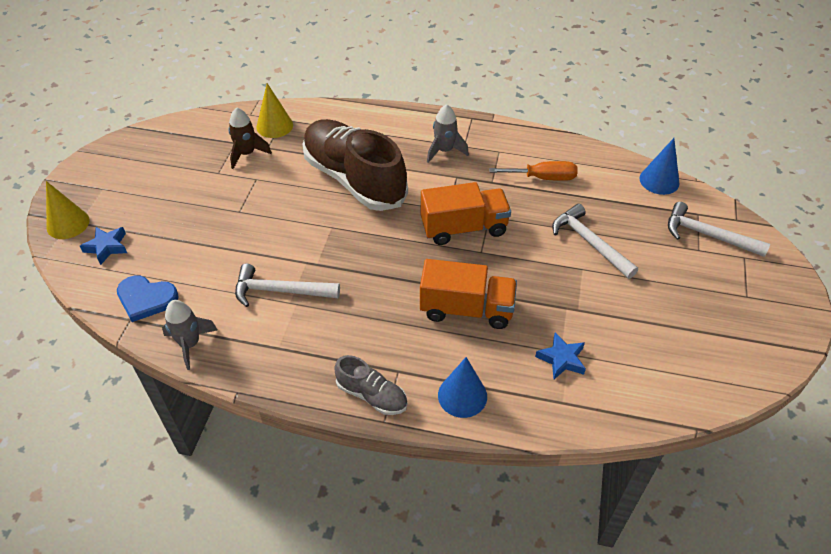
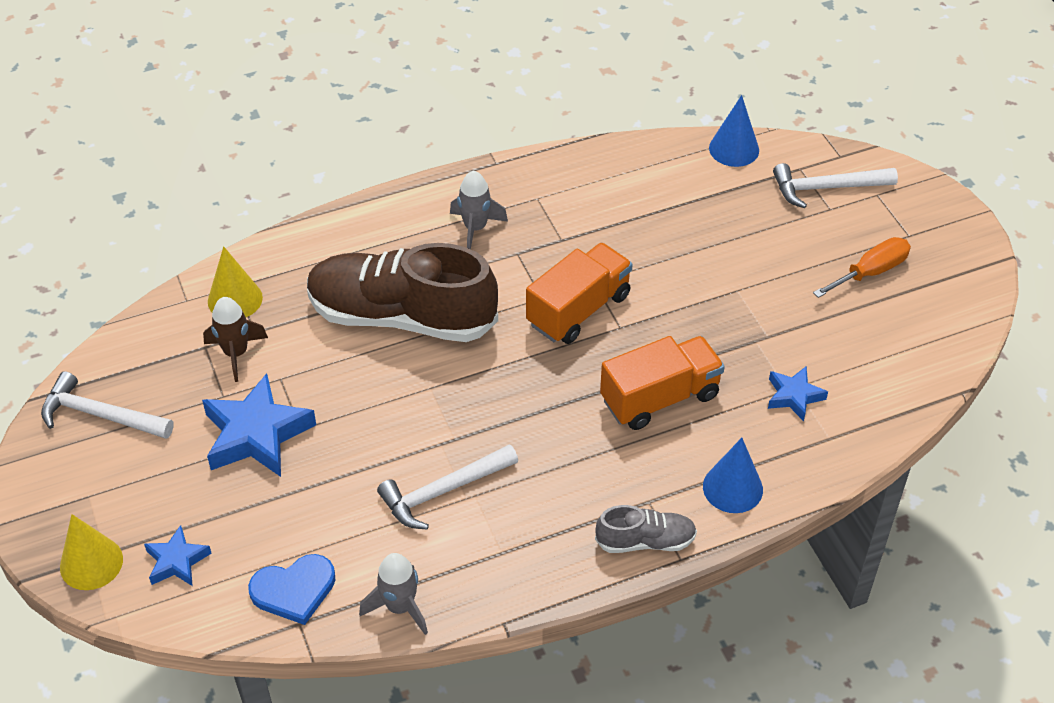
camera: 35 degrees left, 0 degrees up
orange screwdriver [489,161,578,181] -> orange screwdriver moved to [813,237,911,298]
white hammer [552,204,638,279] -> white hammer moved to [41,371,174,439]
none -> blue star [202,373,316,477]

